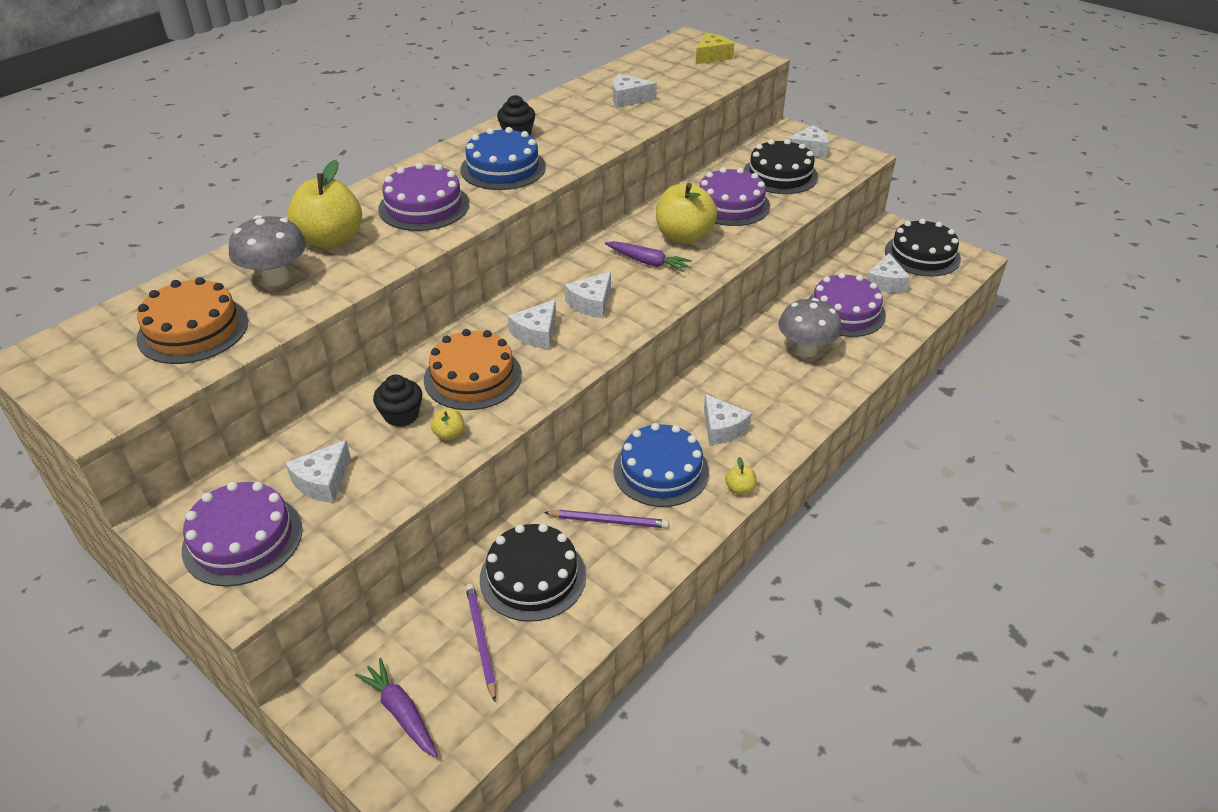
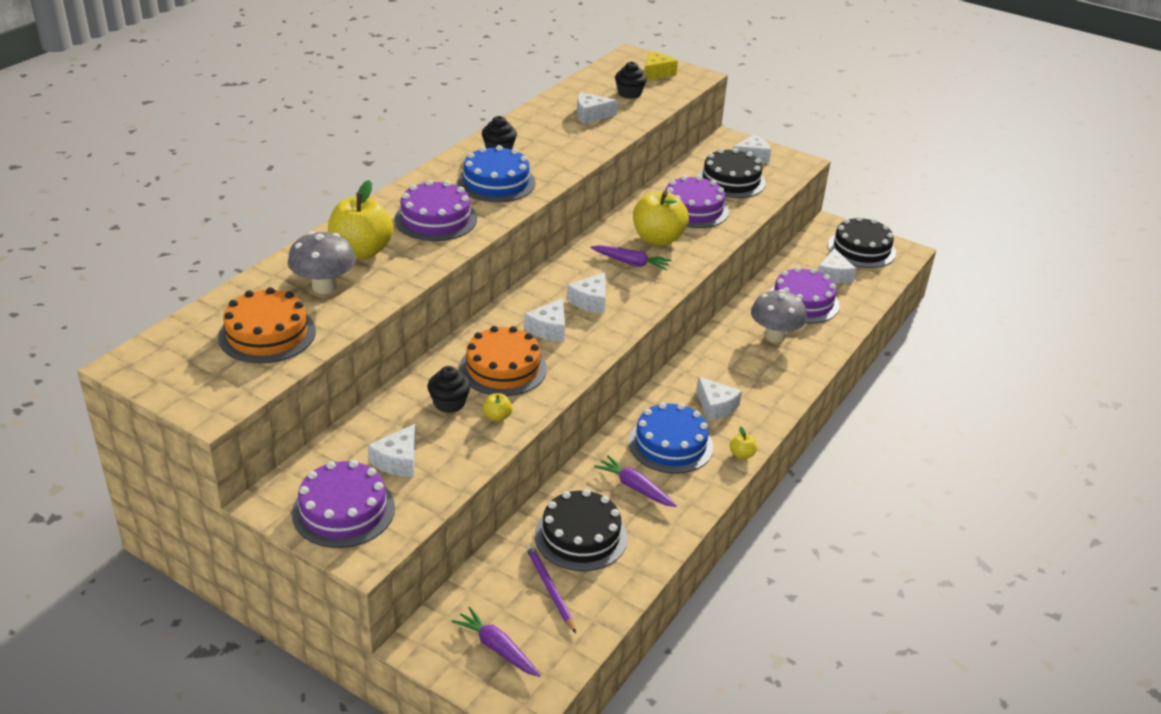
camera: 10 degrees left, 5 degrees down
purple pencil [544,510,669,528] -> purple carrot [594,455,677,507]
none -> black cupcake [615,61,647,99]

